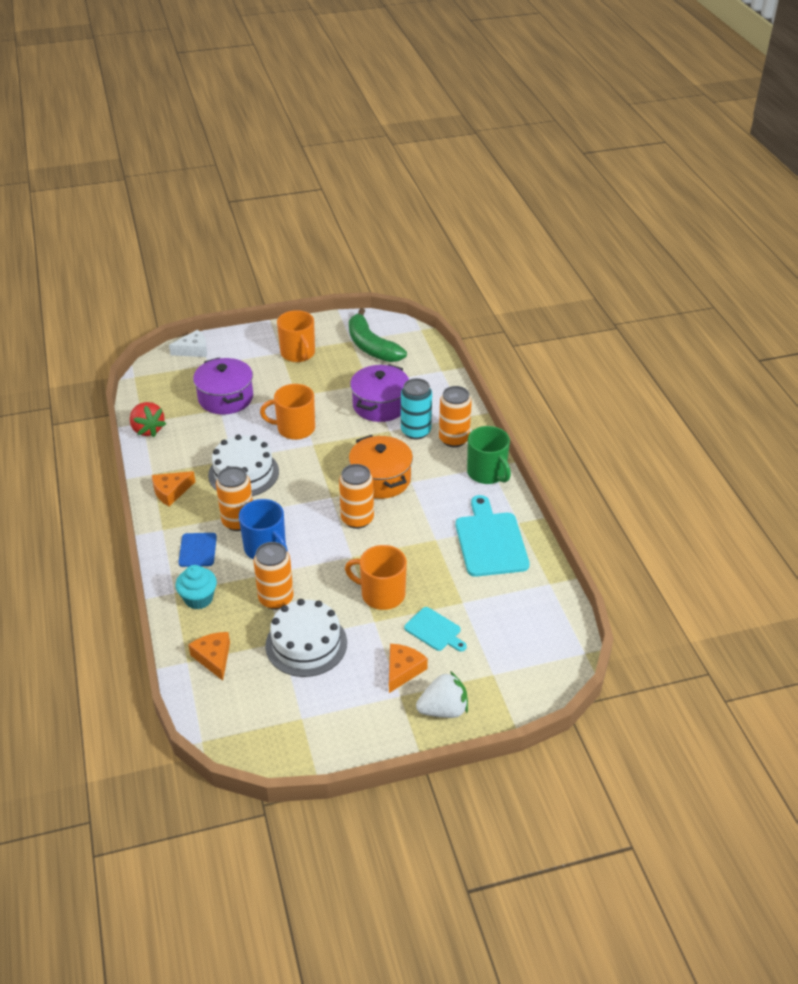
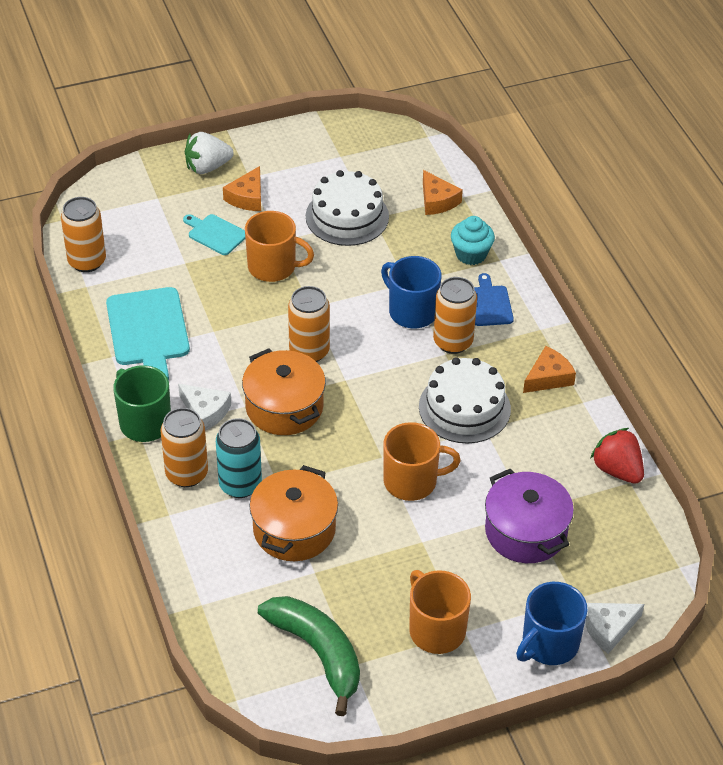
camera: 175 degrees right, 5 degrees up
orange can [253,542,294,610] -> orange can moved to [61,197,106,272]
purple pot [350,364,409,422] -> orange pot [249,465,338,561]
none -> white cheese [178,384,231,431]
none -> blue mug [516,582,588,665]

